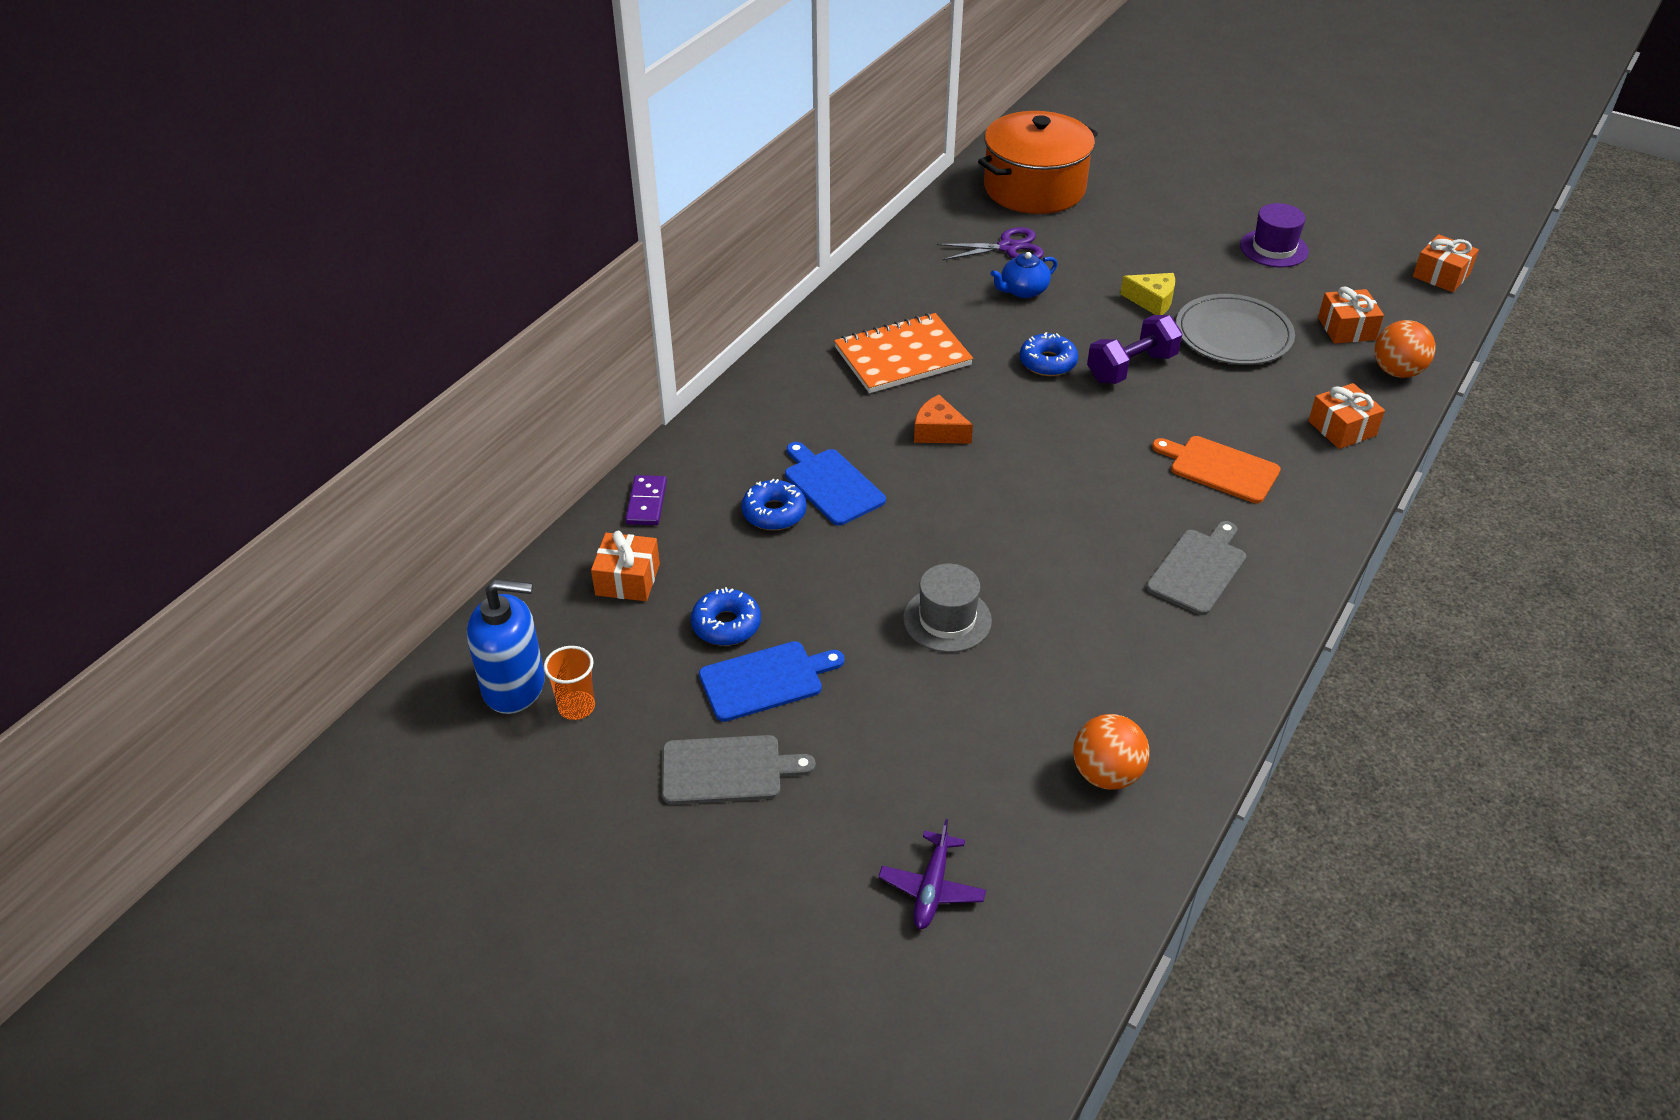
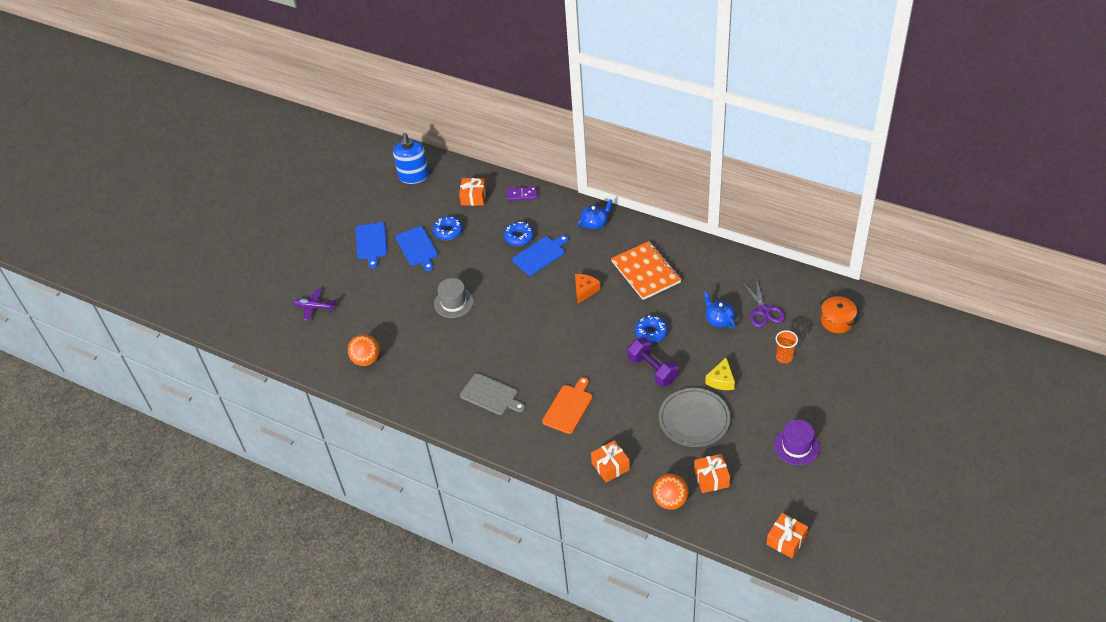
camera: 90 degrees right, 5 degrees up
orange cup [544,646,595,720] -> orange cup moved to [776,330,798,363]
grey cutting board [662,735,816,804] -> blue cutting board [356,222,387,268]
orange pot [978,111,1098,214] -> orange pot [820,296,858,333], size x0.50
none -> blue teapot [577,199,613,229]

